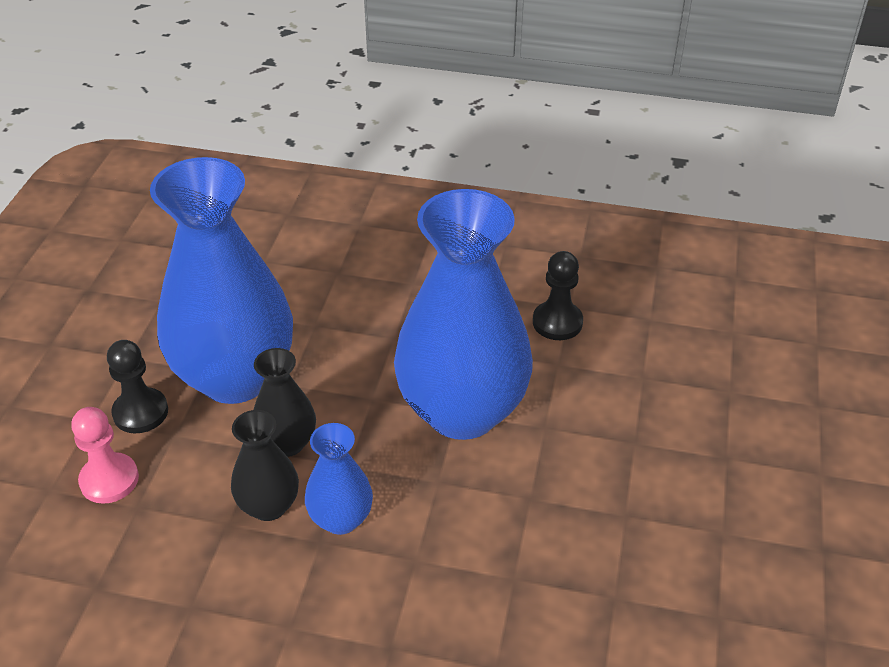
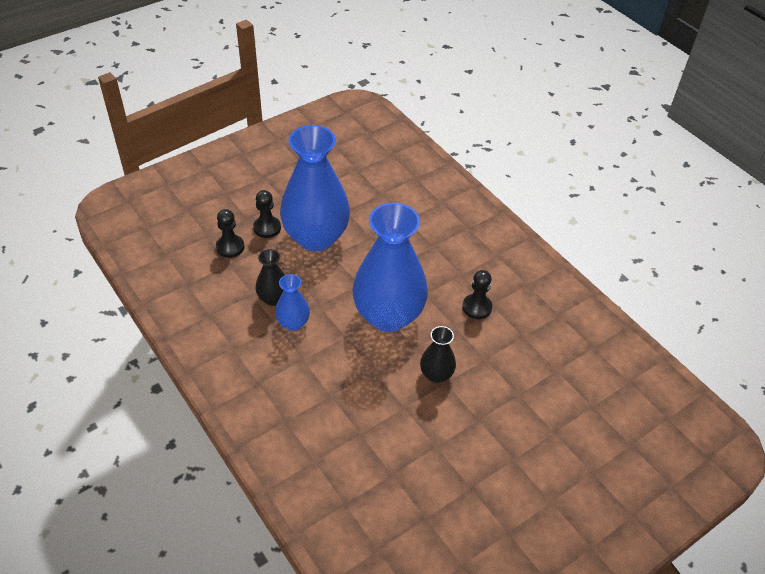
camera: 40 degrees right, 5 degrees up
pink pawn [71,407,139,504] -> black pawn [216,209,244,258]
black vase [253,348,316,457] -> black vase moved to [420,326,456,383]

